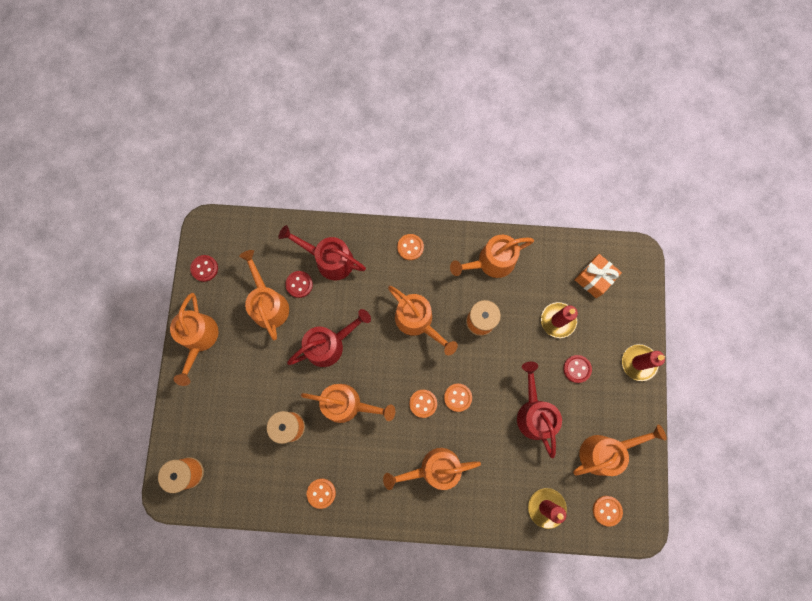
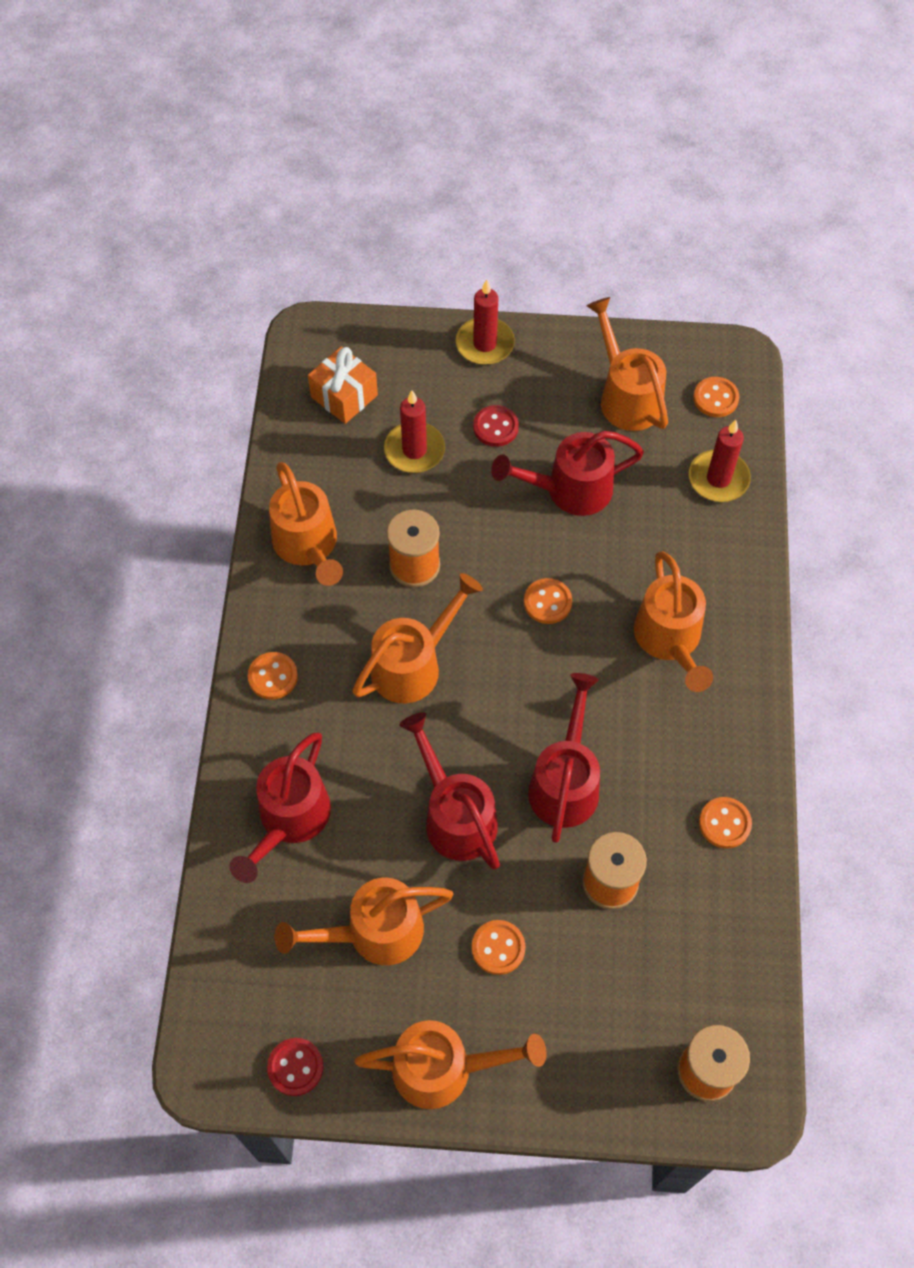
camera: 90 degrees left, 15 degrees down
red button [285,271,313,298] -> none
orange watering can [301,384,395,423] -> red watering can [528,673,600,843]
orange button [409,390,437,418] -> orange button moved to [472,920,526,975]

